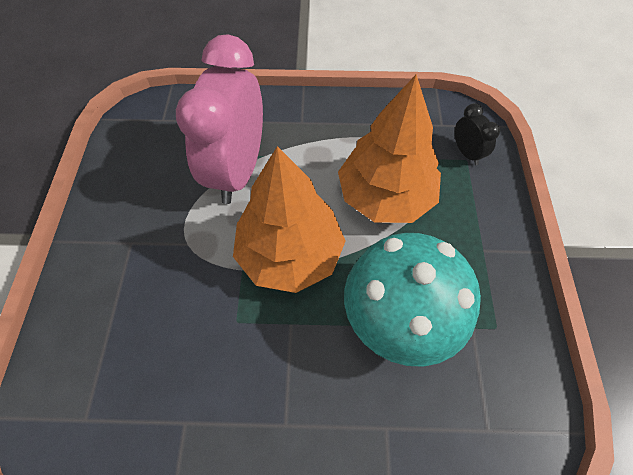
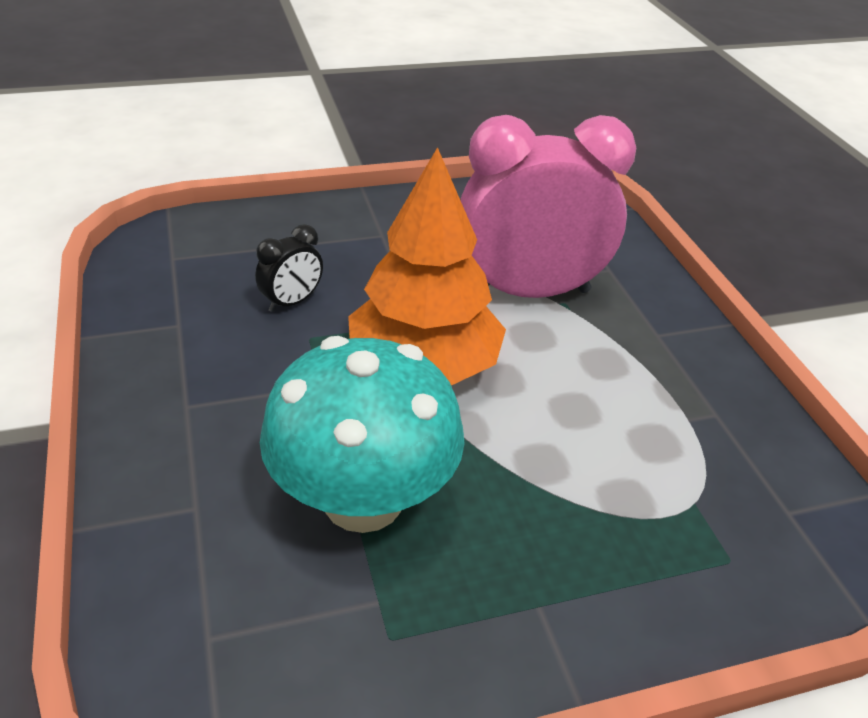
camera: 70 degrees right, 20 degrees down
orange tree [338,74,441,223] -> none
black clock [455,103,500,165] -> black clock moved to [255,224,323,312]

